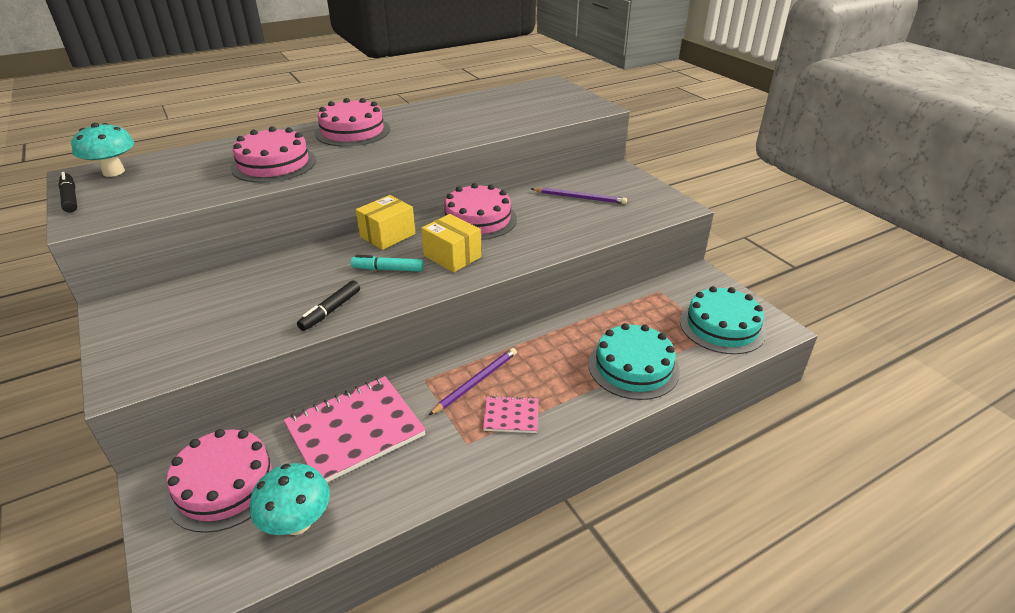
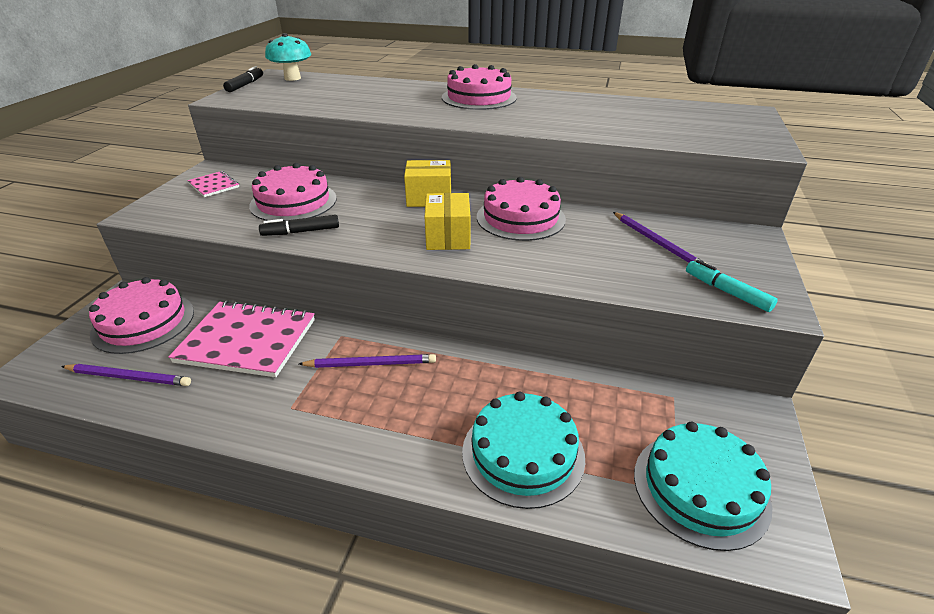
camera: 45 degrees right, 0 degrees up
pink cake [231,126,316,183] -> pink cake moved to [249,163,337,221]
turquoise mushroom [250,463,330,535] -> purple pencil [61,364,191,386]
turquoise marker [351,255,424,272] -> turquoise marker moved to [686,260,778,312]
pink notebook [483,396,538,433] -> pink notebook moved to [187,171,239,197]

